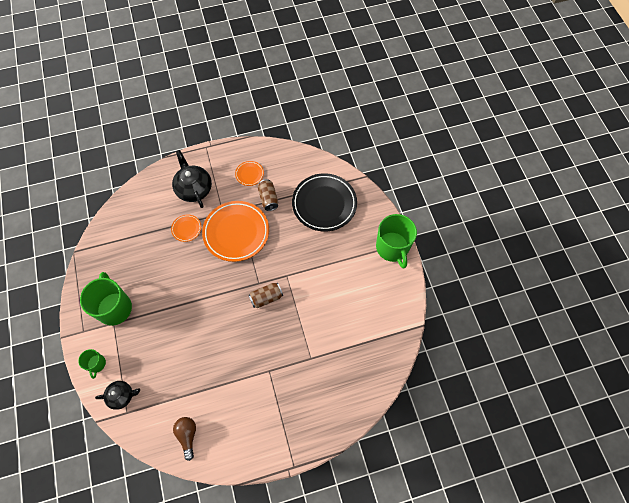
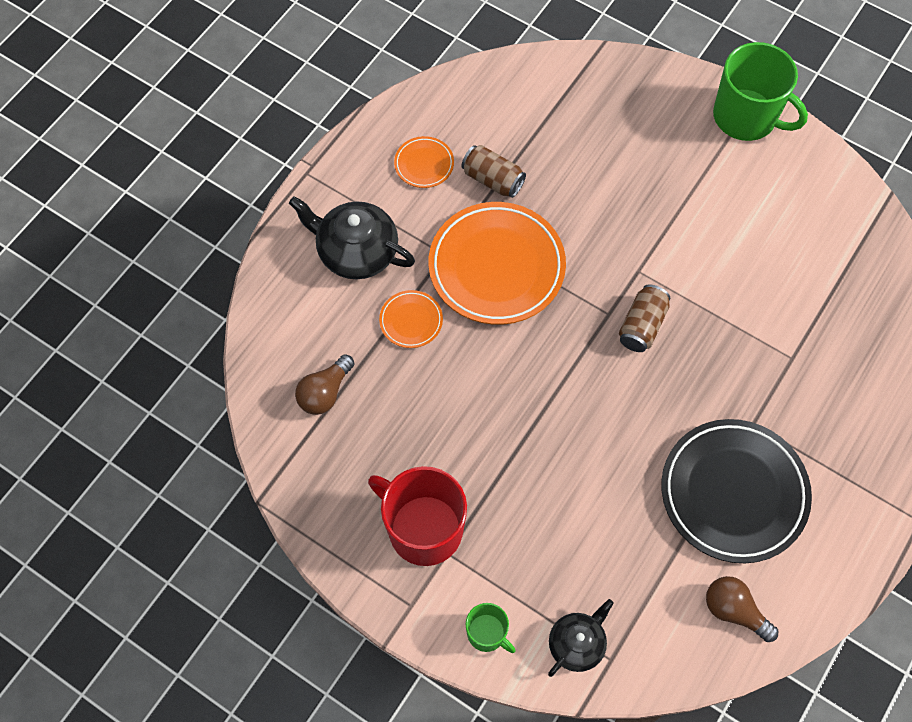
camera: 40 degrees left, 0 degrees up
green mug [80,272,132,326] -> red mug [368,466,467,566]
black plate [292,173,357,232] -> black plate moved to [661,419,812,563]
none -> brown light bulb [295,354,354,415]

